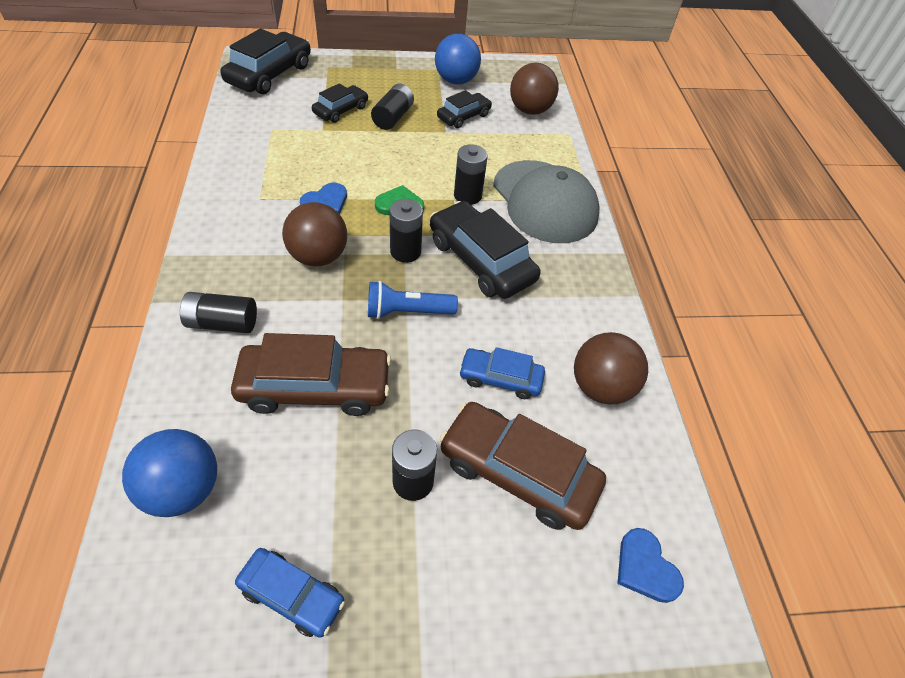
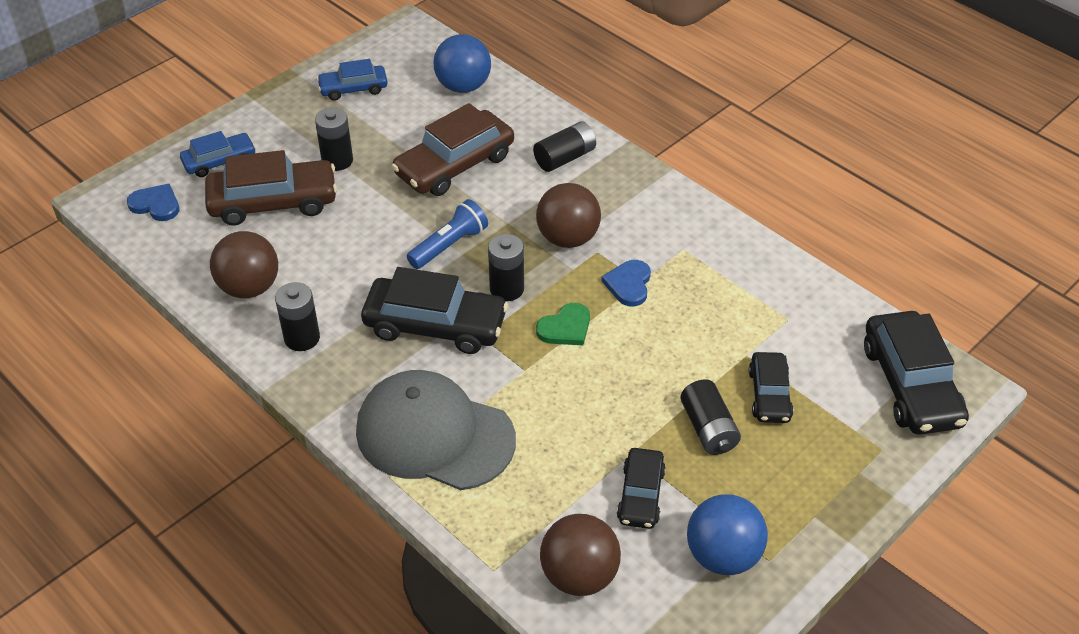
camera: 145 degrees right, 5 degrees down
black battery [454,144,488,205] -> black battery moved to [275,282,320,351]
blue car [459,347,545,399] -> blue car moved to [180,131,256,177]

